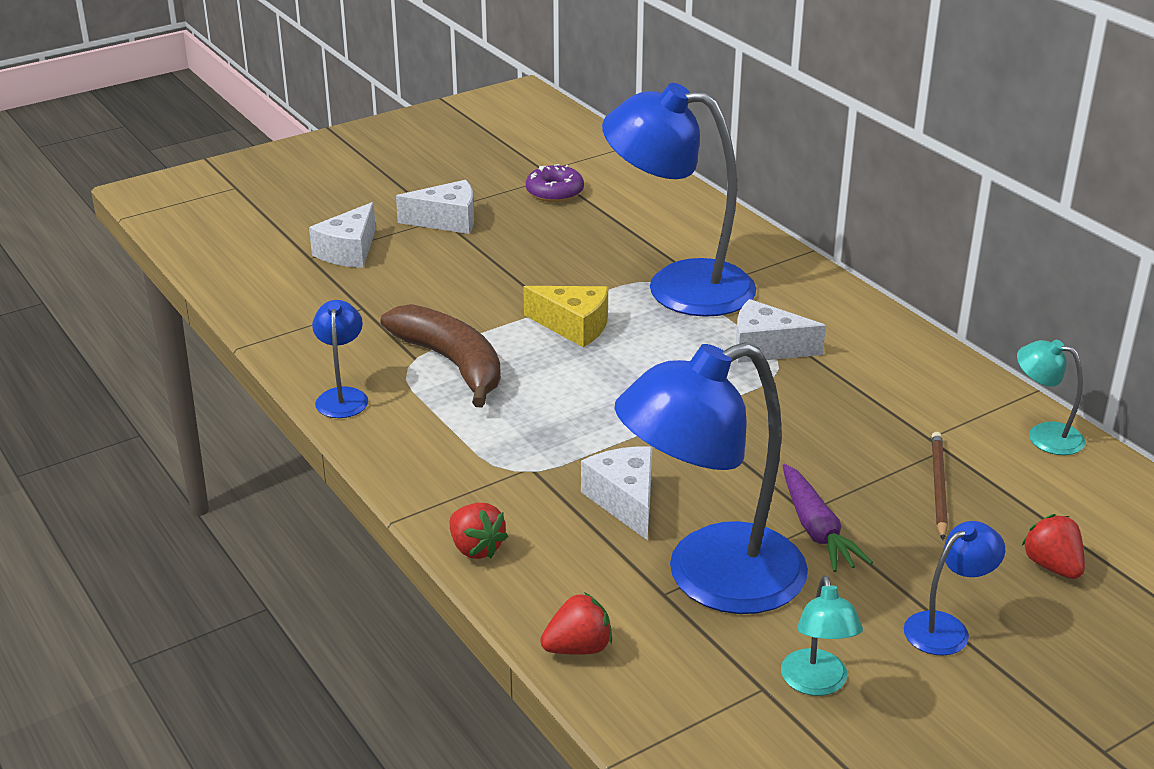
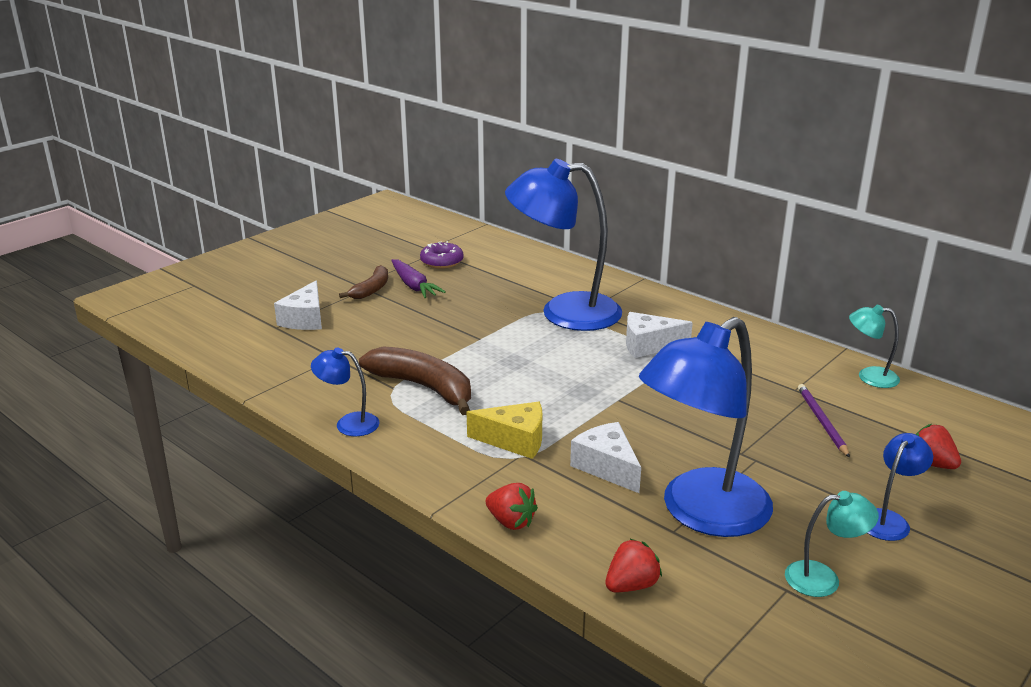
camera: 15 degrees left, 5 degrees down
blue lamp [312,300,368,418] -> blue lamp turned 60 degrees counterclockwise [311,348,380,436]
white cheese [396,180,474,234] -> brown banana [339,265,388,299]
yellow cheese [523,286,608,347] -> yellow cheese moved to [467,402,542,459]
turquoise lamp [781,575,863,696] -> turquoise lamp turned 75 degrees counterclockwise [785,491,879,597]
purple carrot [782,464,873,572] -> purple carrot moved to [391,259,446,298]
brown pencil [931,432,948,540] -> purple pencil [798,384,850,458]

